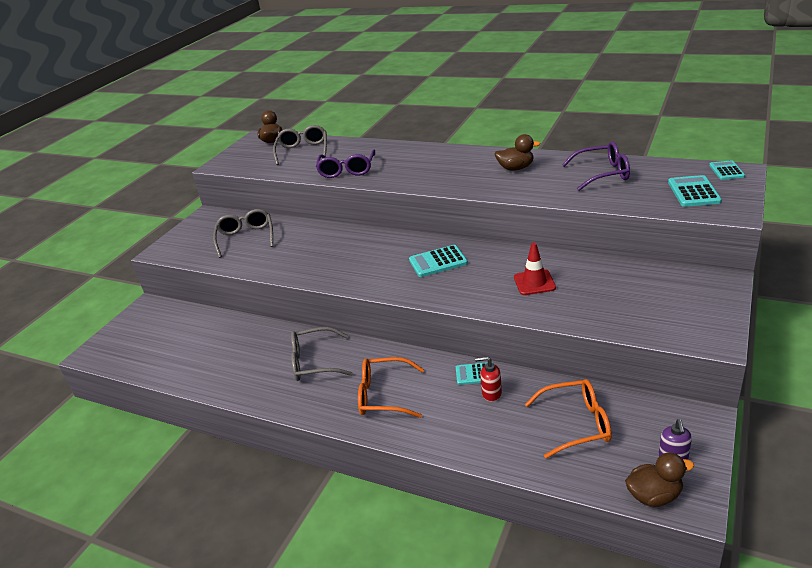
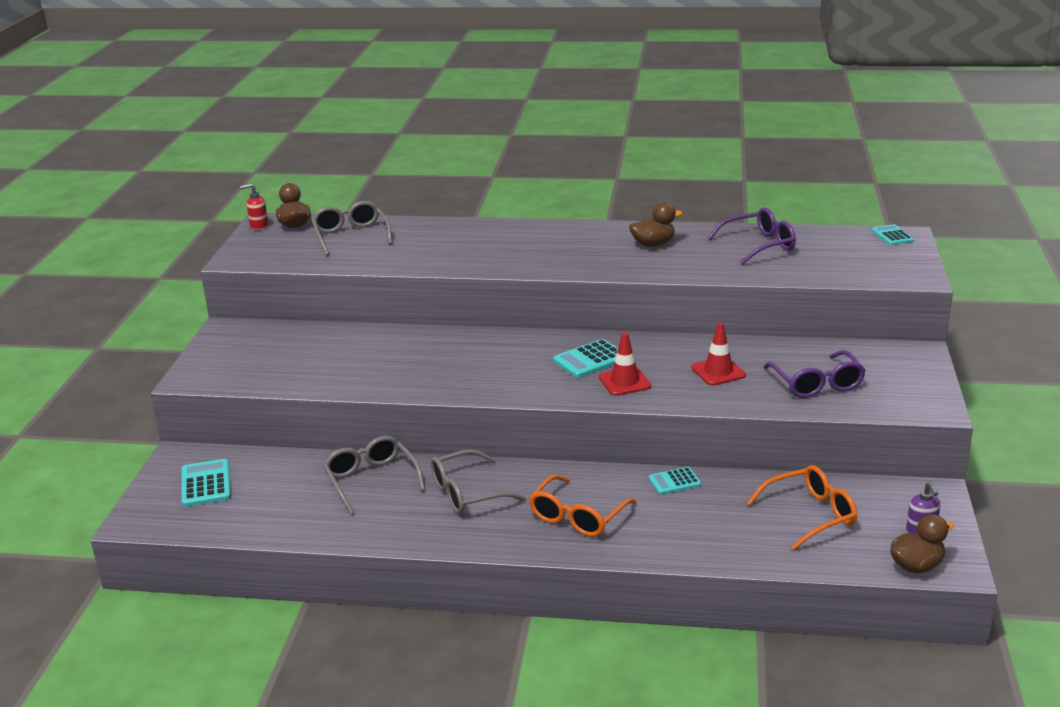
camera: 20 degrees left, 5 degrees down
grey glasses [213,209,273,258] -> grey glasses moved to [323,436,425,515]
purple glasses [316,150,375,178] -> purple glasses moved to [763,350,866,398]
orange glasses [358,357,424,418] -> orange glasses turned 45 degrees counterclockwise [529,474,637,537]
red soap dispenser [475,356,502,402] -> red soap dispenser moved to [240,184,268,230]
turquoise calculator [668,175,722,207] -> turquoise calculator moved to [181,459,231,507]
none -> red traffic cone [599,333,651,396]

